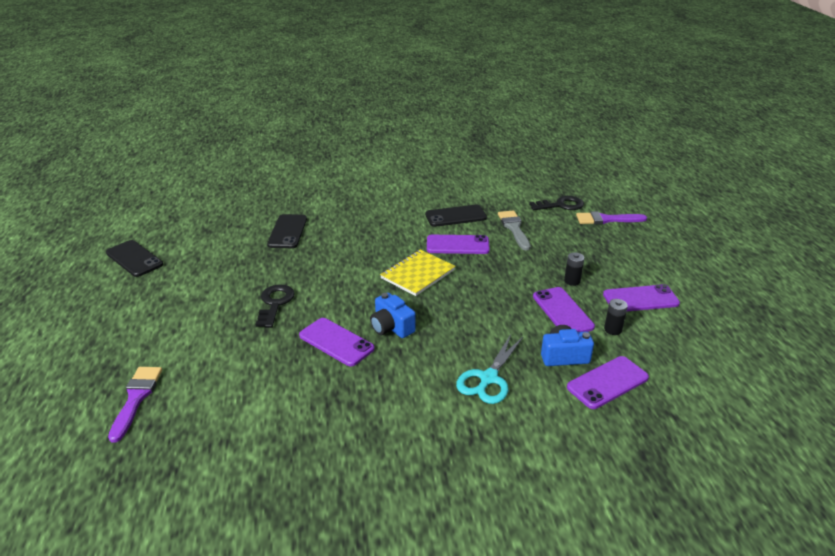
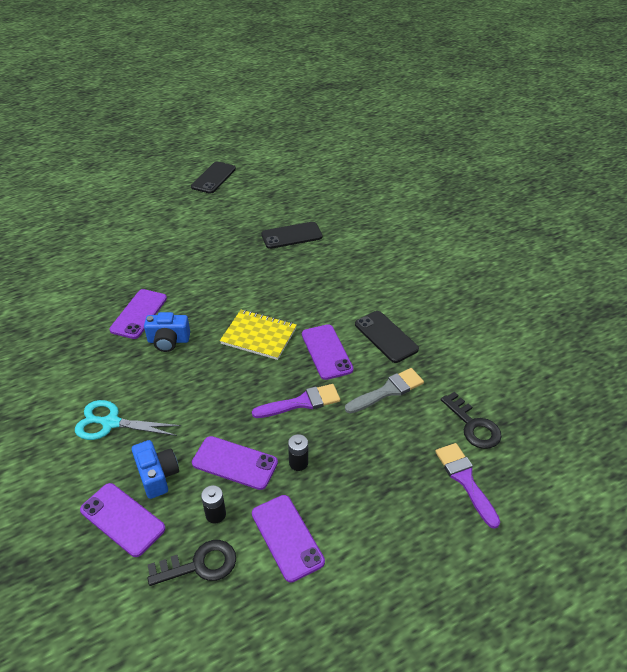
camera: 70 degrees right, 10 degrees up
purple brush [108,367,162,443] -> purple brush moved to [252,384,340,418]
black key [255,284,295,328] -> black key moved to [147,540,236,586]
blue camera [370,293,416,338] -> blue camera turned 120 degrees counterclockwise [144,312,190,352]
purple phone [533,287,595,332] -> purple phone turned 60 degrees clockwise [192,436,278,490]

